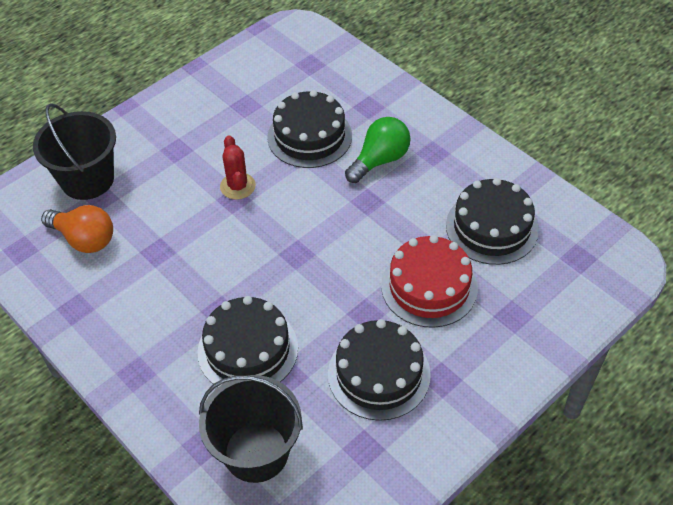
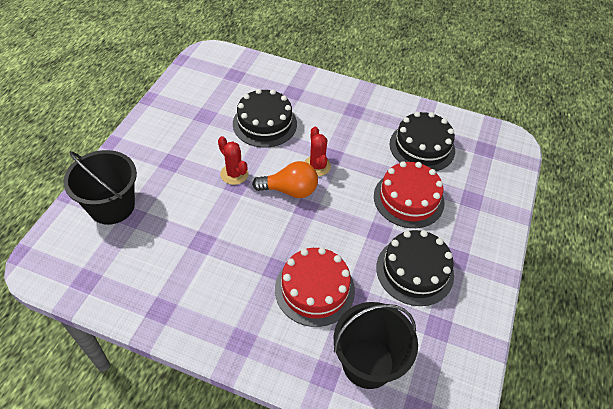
camera: 30 degrees left, 0 degrees up
orange light bulb [41,205,113,253] -> orange light bulb moved to [252,161,318,198]
black cake [198,296,298,387] -> red cake [275,247,355,327]
green light bulb [345,117,411,183] -> none
none -> red cactus [304,127,331,176]

